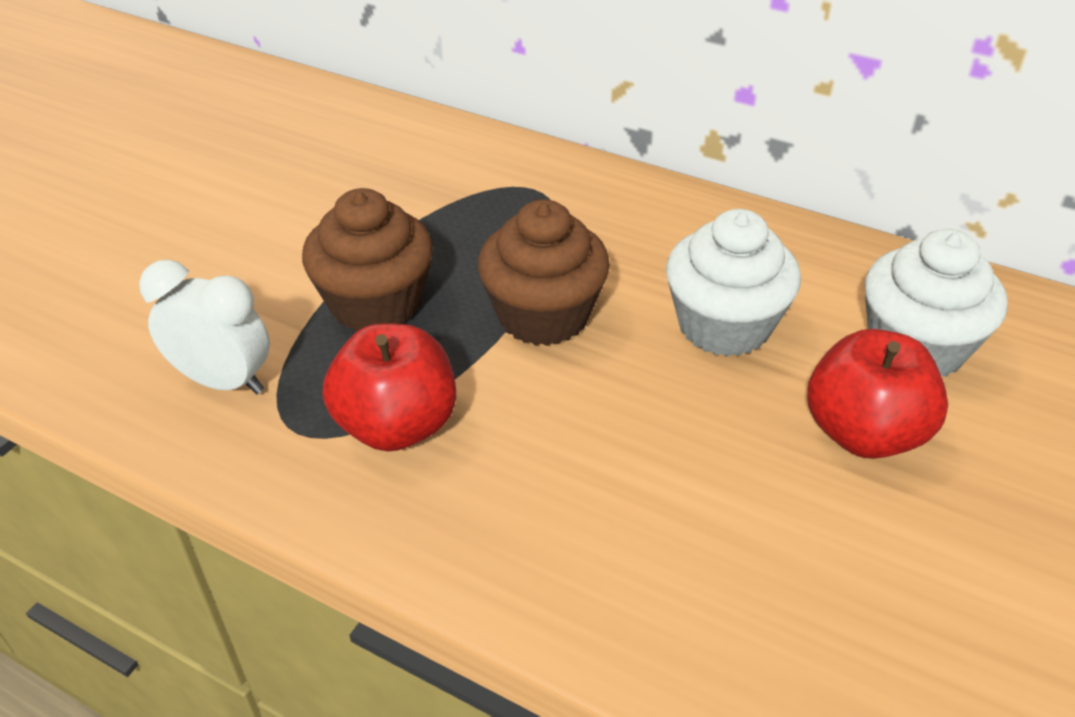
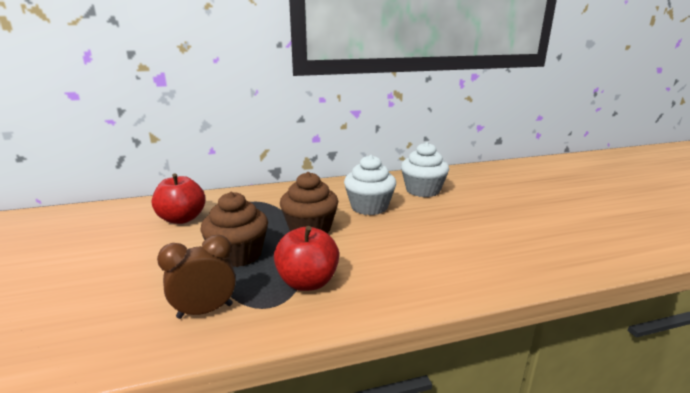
camera: 45 degrees left, 20 degrees down
white clock [139,260,270,394] -> brown clock [157,235,236,319]
red apple [807,329,948,459] -> red apple moved to [152,173,205,224]

